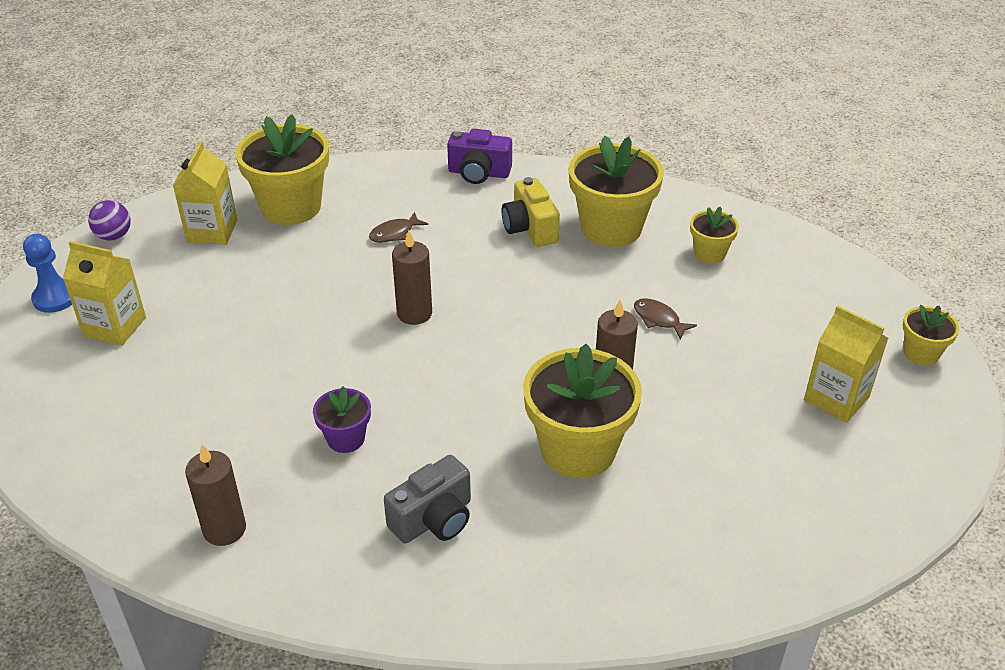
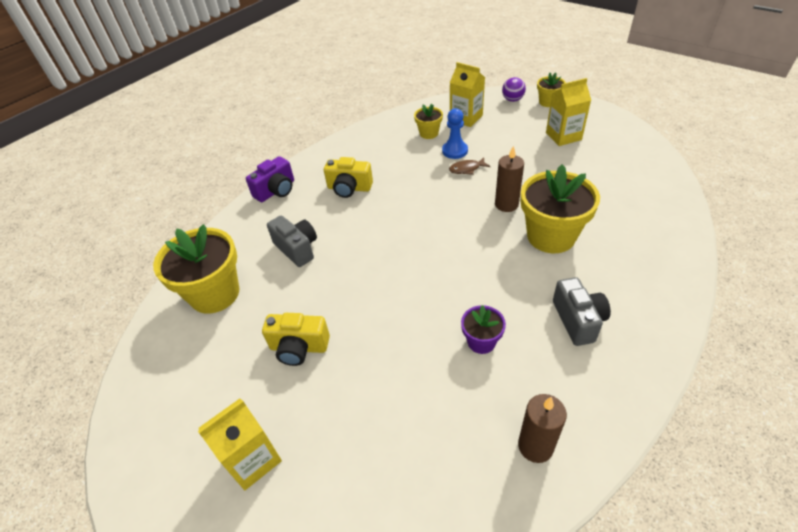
camera: 55 degrees left, 5 degrees up
blue pawn [23,234,72,313] -> blue pawn moved to [442,108,468,159]
purple ball [88,200,131,240] -> purple ball moved to [502,77,526,102]
yellow carton [173,141,237,245] -> yellow carton moved to [450,62,485,127]
brown fish [369,212,428,243] -> grey camera [267,215,317,267]
brown candle [392,230,432,325] -> none
yellow flower pot [569,136,664,247] -> none
none -> yellow camera [262,313,330,366]

